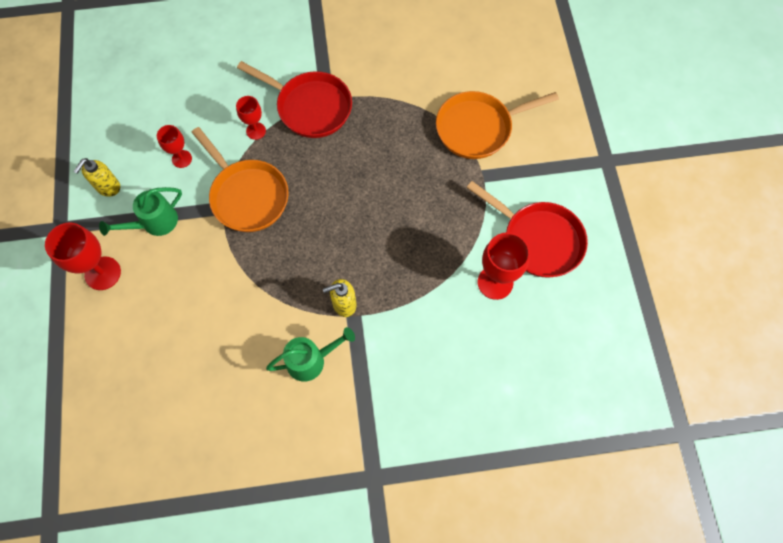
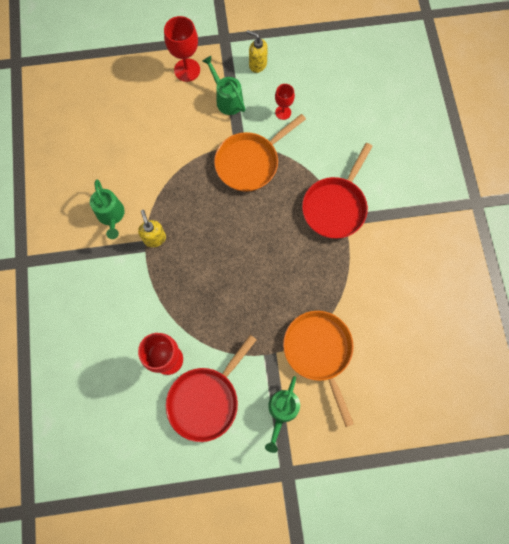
camera: 90 degrees right, 5 degrees up
red goblet [236,96,266,140] -> none
none -> green watering can [265,376,300,453]

